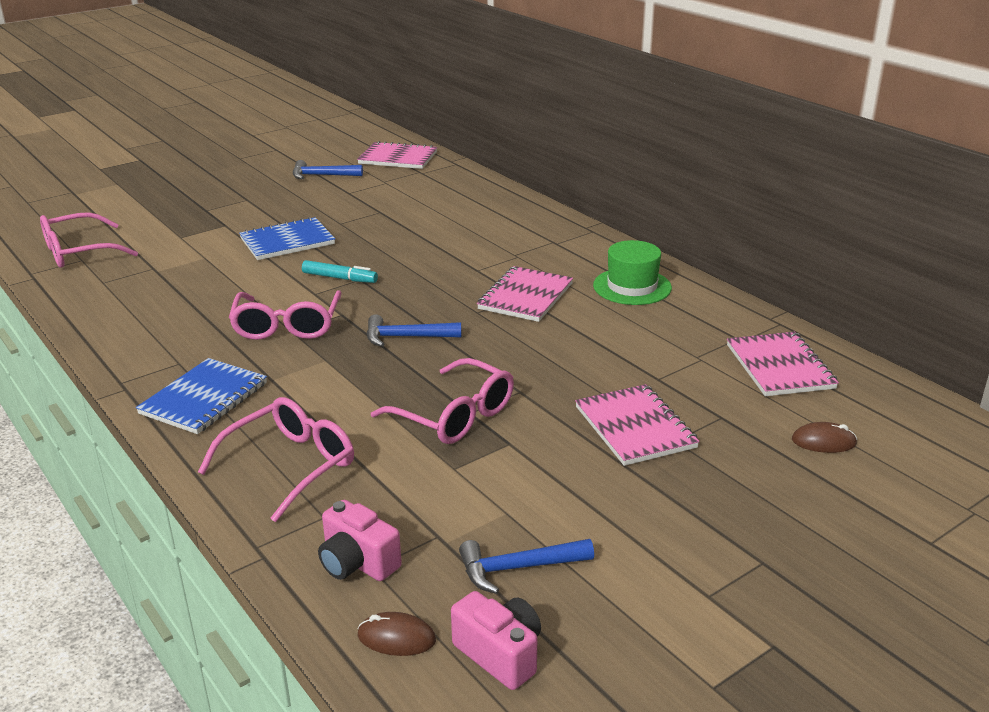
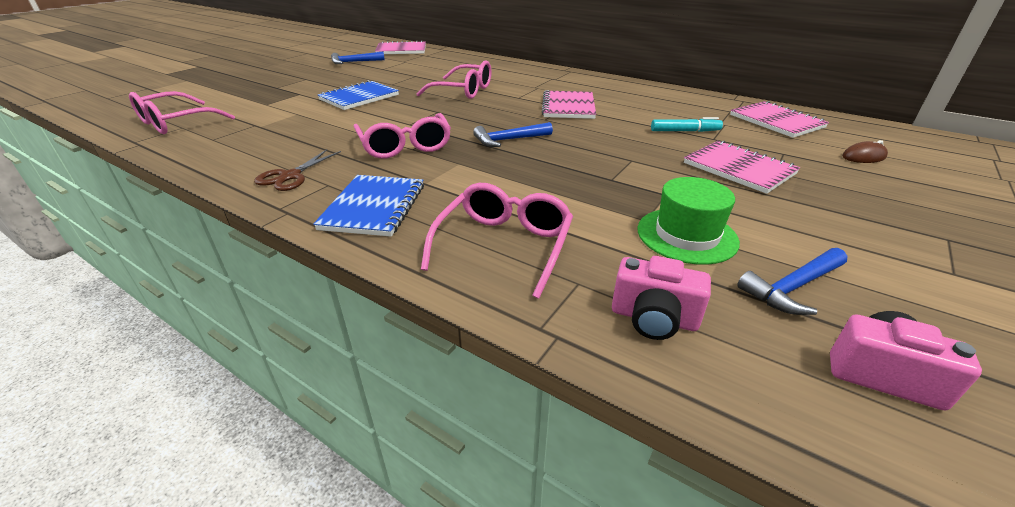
camera: 20 degrees left, 5 degrees up
turquoise marker [302,260,378,283] -> turquoise marker moved to [651,117,723,132]
brown mouse [357,612,436,656] -> none
pink glasses [371,358,514,444] -> pink glasses moved to [416,60,492,99]
green hat [593,240,672,305] -> green hat moved to [638,177,740,265]
none -> brown scissors [254,149,341,191]

